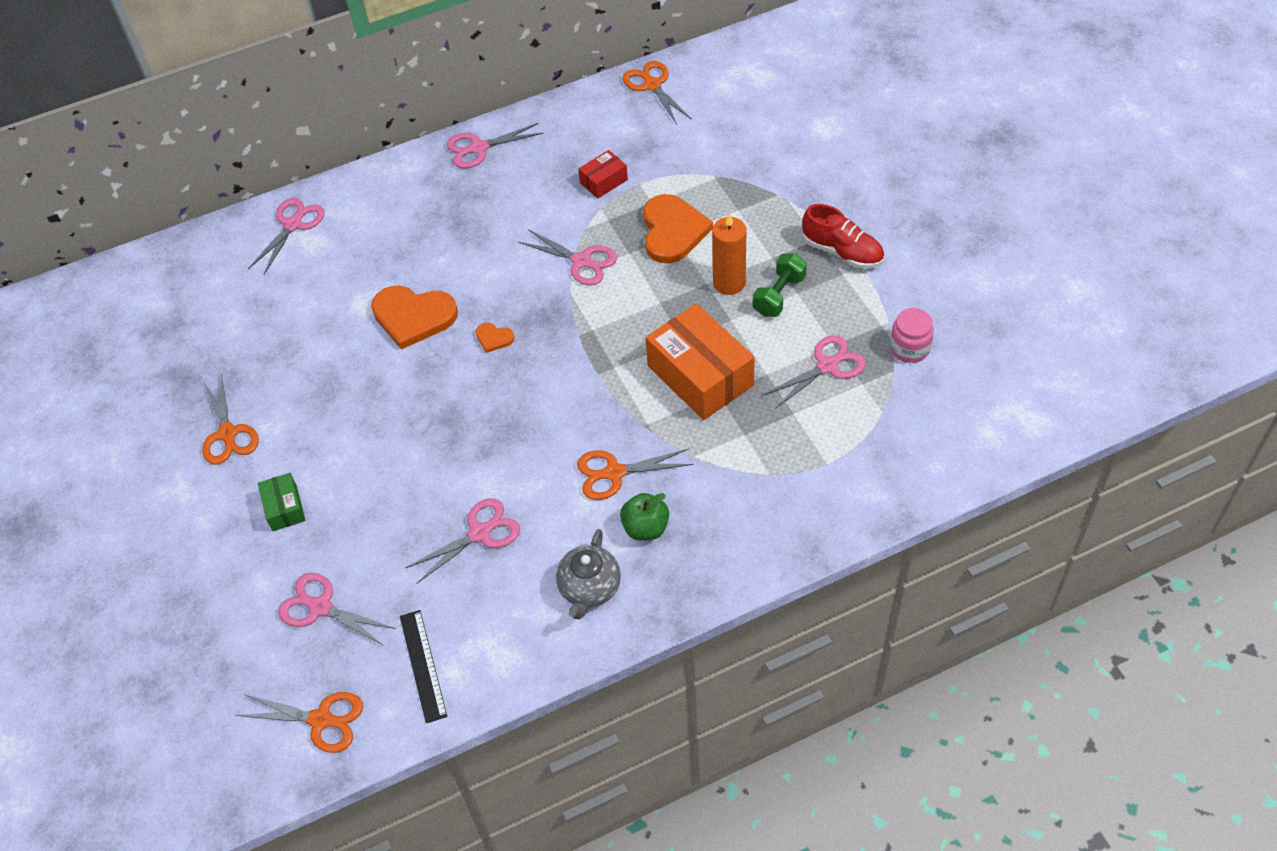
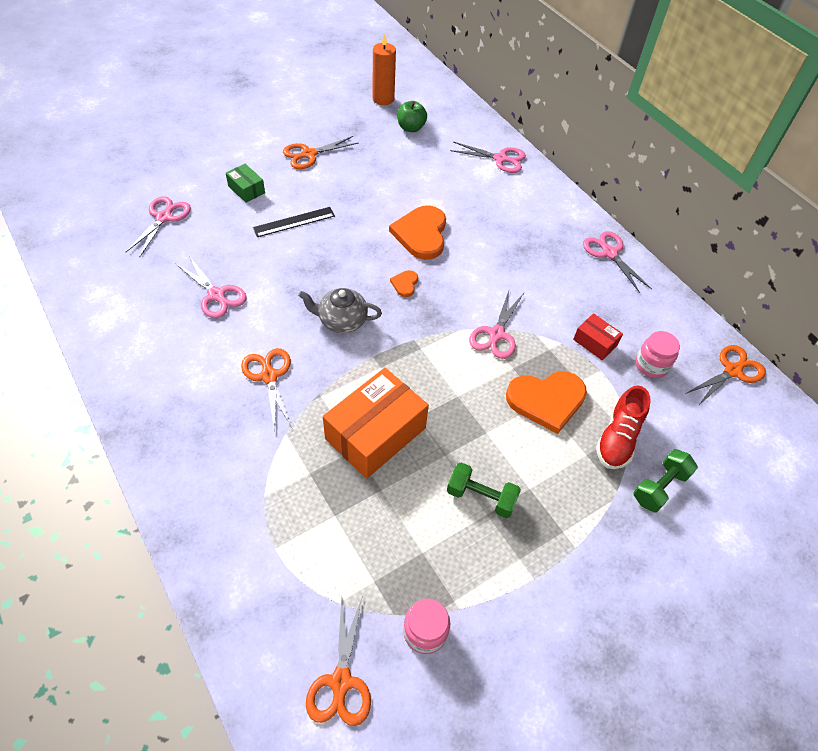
camera: 75 degrees right, 0 degrees up
orange scissors [236,692,363,753] -> orange scissors moved to [306,597,371,726]
green box [258,473,305,531] -> green box turned 75 degrees clockwise [226,164,265,203]
black ruler [400,610,447,723] -> black ruler moved to [253,207,335,237]
grey teapot [556,529,621,619] -> grey teapot moved to [298,288,382,333]
green apple [620,493,669,541] -> green apple moved to [397,101,427,132]
orange candle [712,213,746,295] -> orange candle moved to [373,34,396,105]
pink scissors [762,335,866,409] -> none
red shoe [802,204,884,269] -> red shoe moved to [596,385,651,469]
none -> green dumbbell [633,449,698,512]
none -> pink jar [636,331,680,378]

